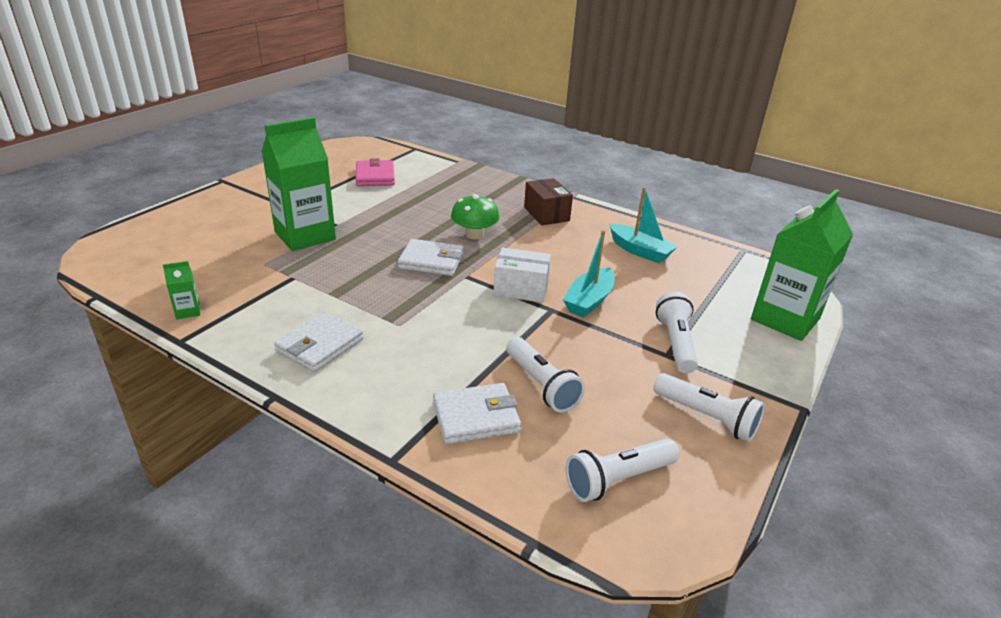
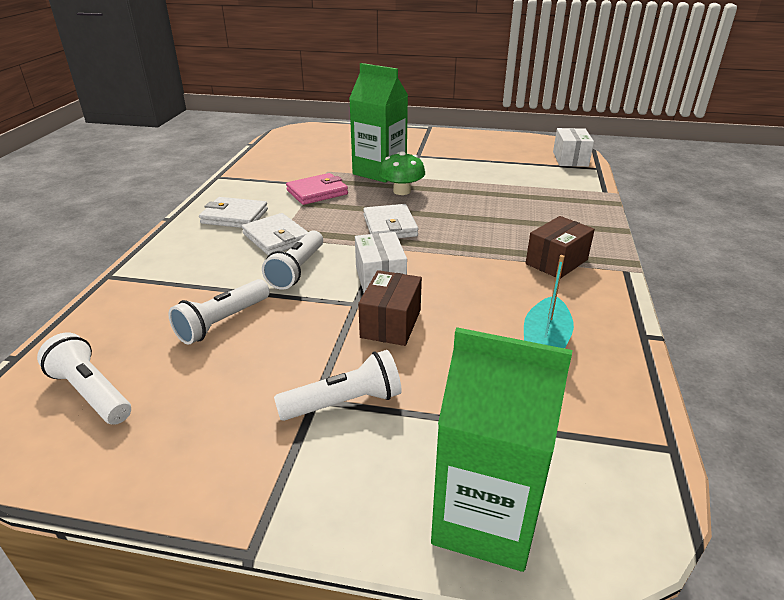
camera: 70 degrees right, 0 degrees up
green carton [163,261,200,319] -> none
pink wallet [355,158,395,186] -> pink wallet moved to [286,173,348,205]
white wallet [433,383,521,444] -> white wallet moved to [242,213,308,255]
green mushroom [451,194,499,239] -> green mushroom moved to [379,151,425,195]
turquoise boat [563,230,614,317] -> brown box [358,270,422,346]
white flashlight [653,373,765,442] -> white flashlight moved to [262,231,323,290]
none -> white box [553,128,594,167]

